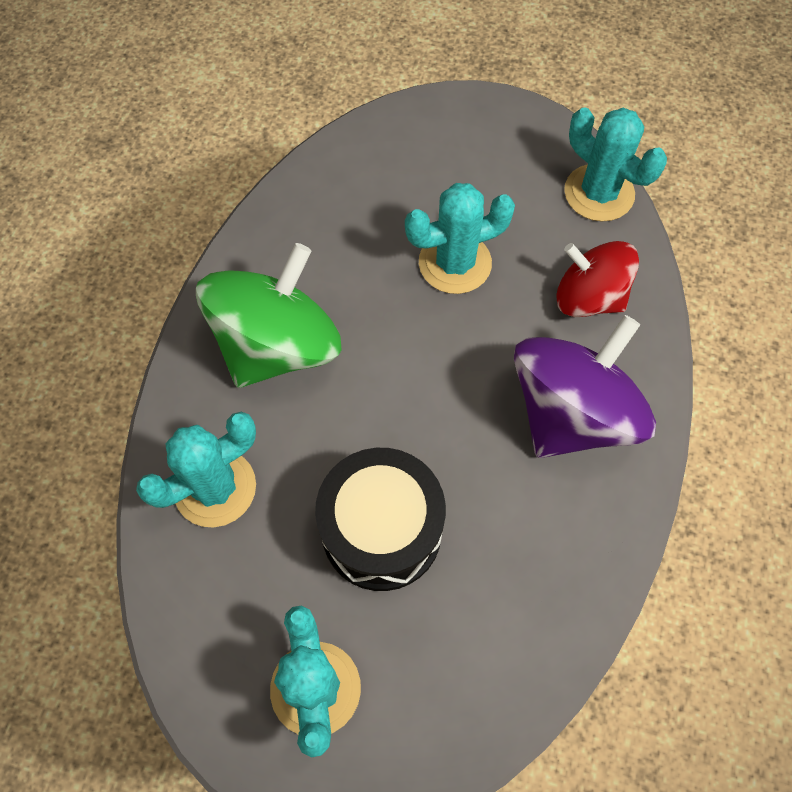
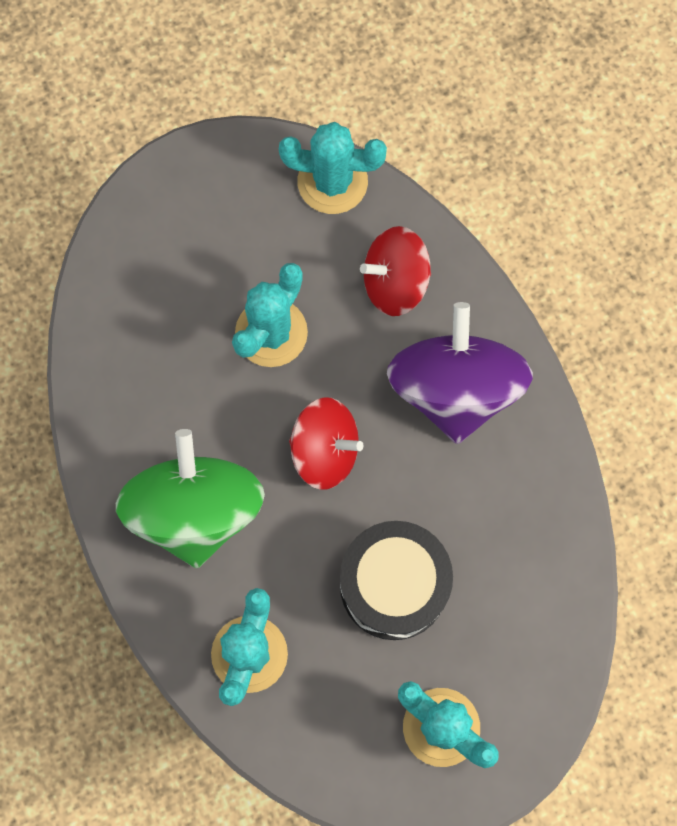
camera: 40 degrees left, 10 degrees up
none -> red spinning top [289,397,363,490]

